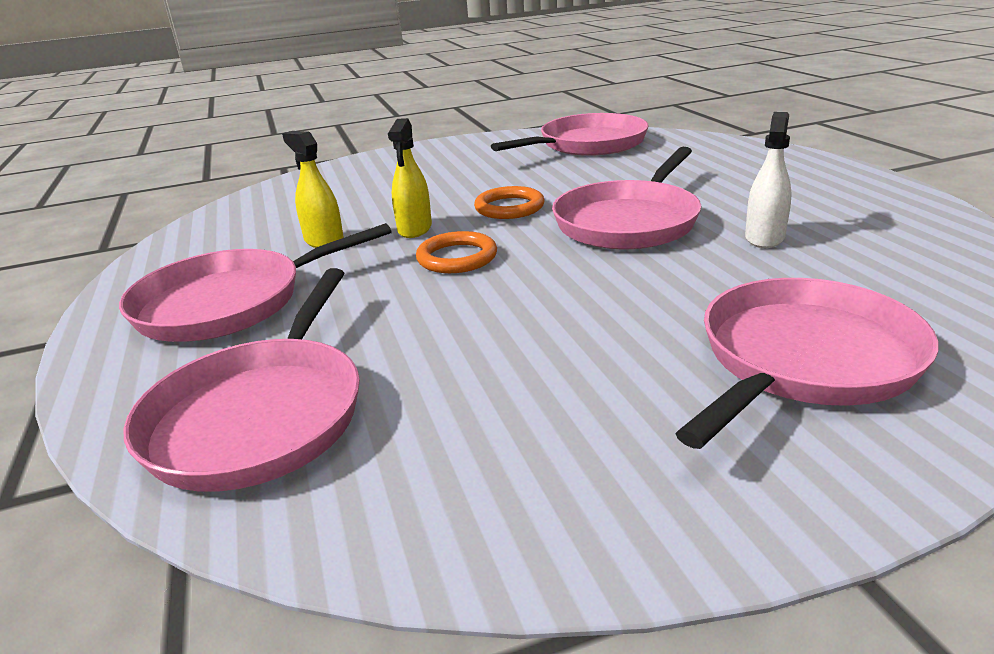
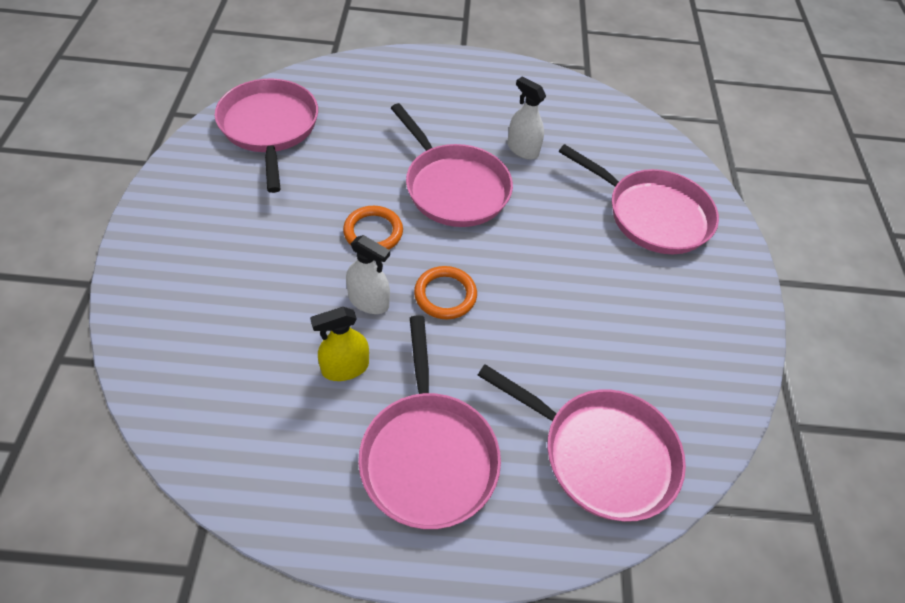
camera: 75 degrees left, 25 degrees up
yellow spray bottle [388,118,432,238] -> white spray bottle [346,235,390,314]
pink pan [675,278,938,449] -> pink pan turned 150 degrees clockwise [559,144,719,254]

